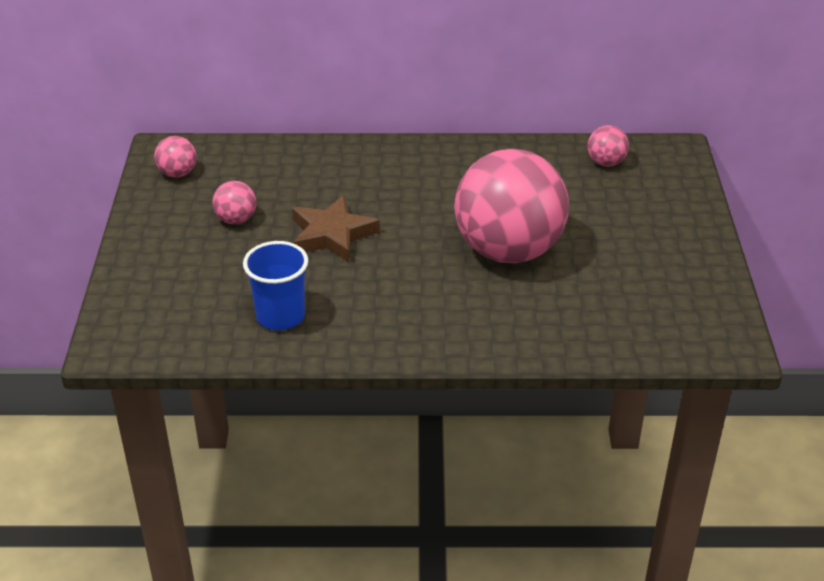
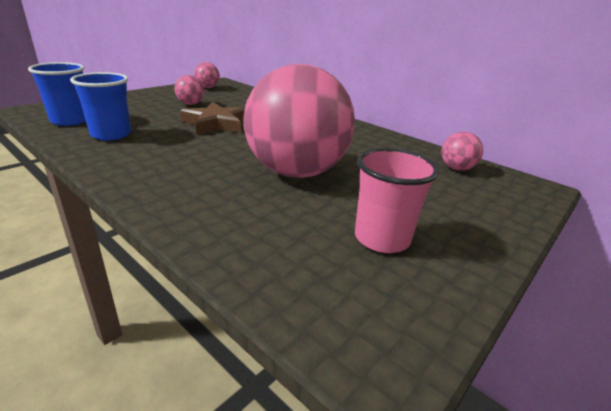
camera: 40 degrees right, 10 degrees down
none -> blue cup [28,62,86,126]
none -> pink cup [355,148,439,253]

